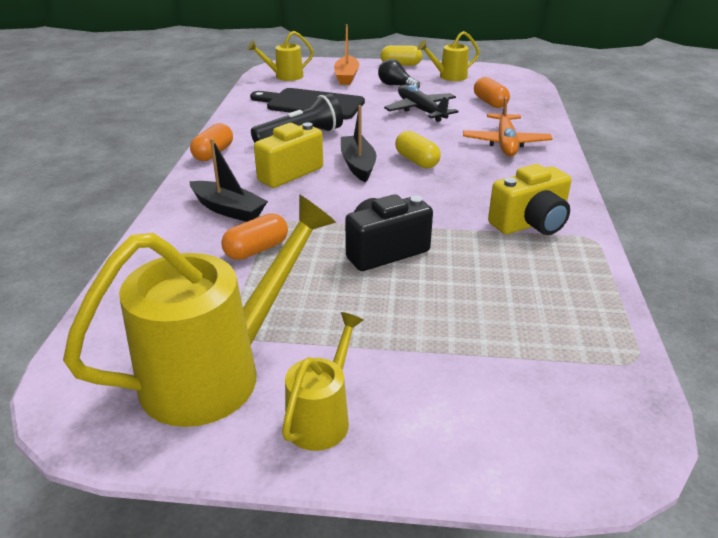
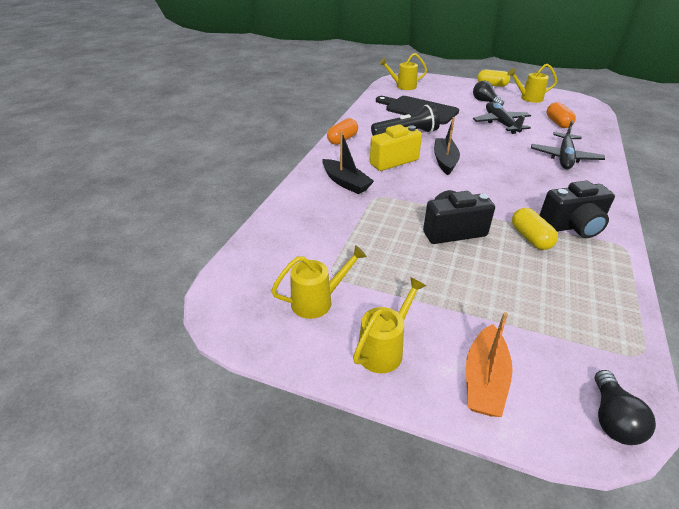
camera: 15 degrees right, 5 degrees up
yellow watering can [63,194,336,427] -> yellow watering can [271,245,367,319], size x0.51
orange capsule [221,213,288,260] -> none
orange boat [334,24,360,85] -> orange boat moved to [466,312,513,417]
yellow capsule [395,131,441,168] -> yellow capsule moved to [512,208,558,250]
orange plane [463,97,553,156] -> black plane [531,120,605,169]
yellow camera [488,164,571,235] -> black camera [540,181,615,238]
none -> black light bulb [594,370,656,445]

